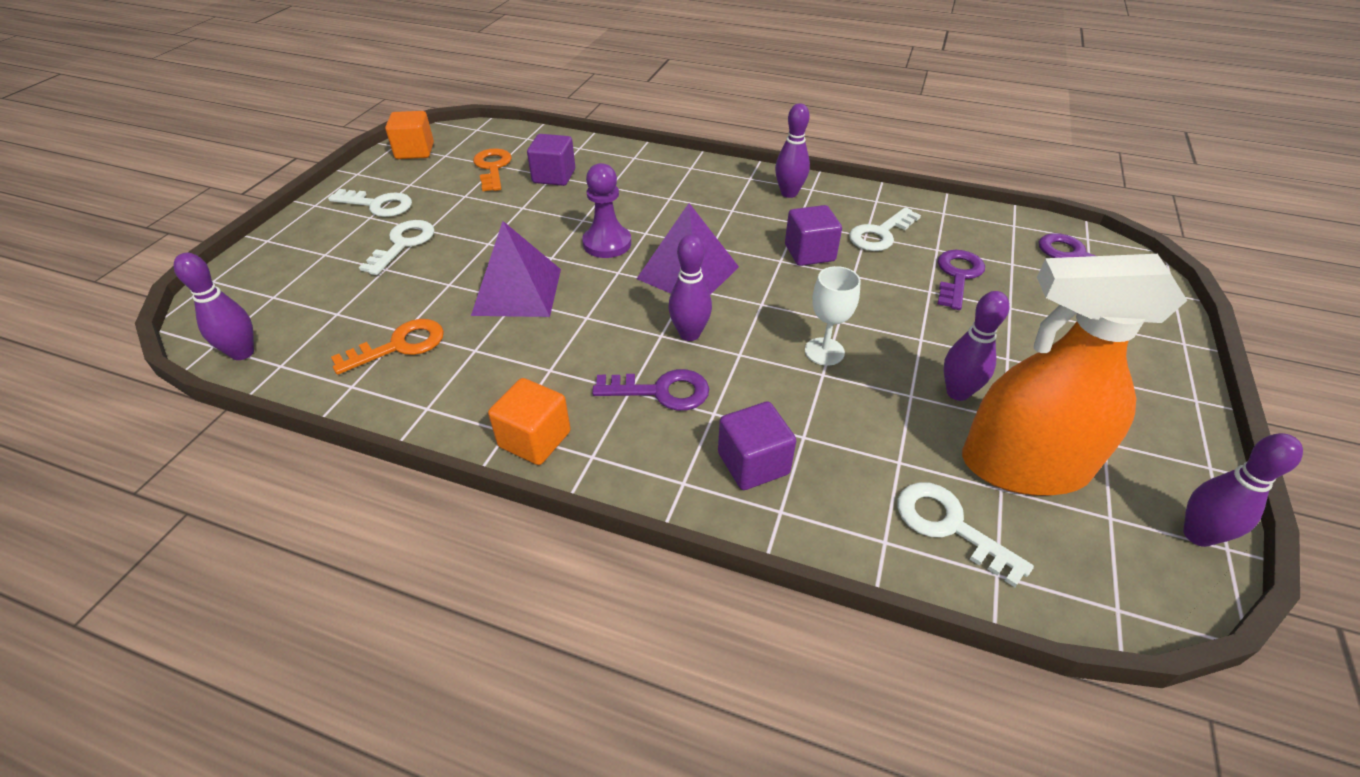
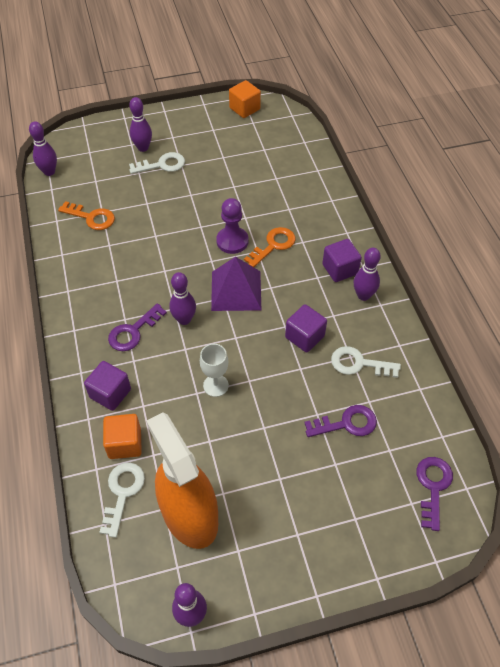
camera: 55 degrees right, 10 degrees up
white key [328,189,412,217] -> none
purple pyramid [471,221,561,317] -> none
orange key [473,148,512,191] -> orange key moved to [244,227,296,267]
orange cube [488,378,571,465] -> orange cube moved to [103,414,142,459]
purple cube [527,134,575,186] -> purple cube moved to [322,239,362,282]
purple key [592,369,709,411] -> purple key turned 75 degrees clockwise [108,303,167,351]
purple bowling pin [944,291,1009,401] -> purple bowling pin moved to [129,97,152,152]

